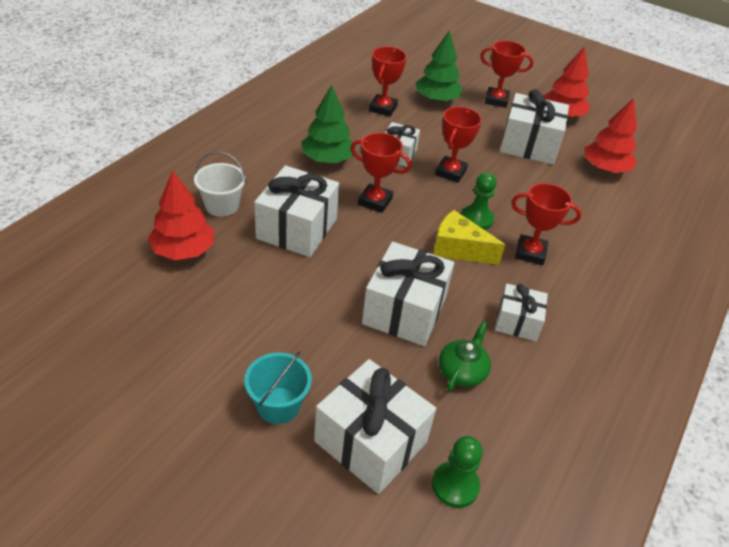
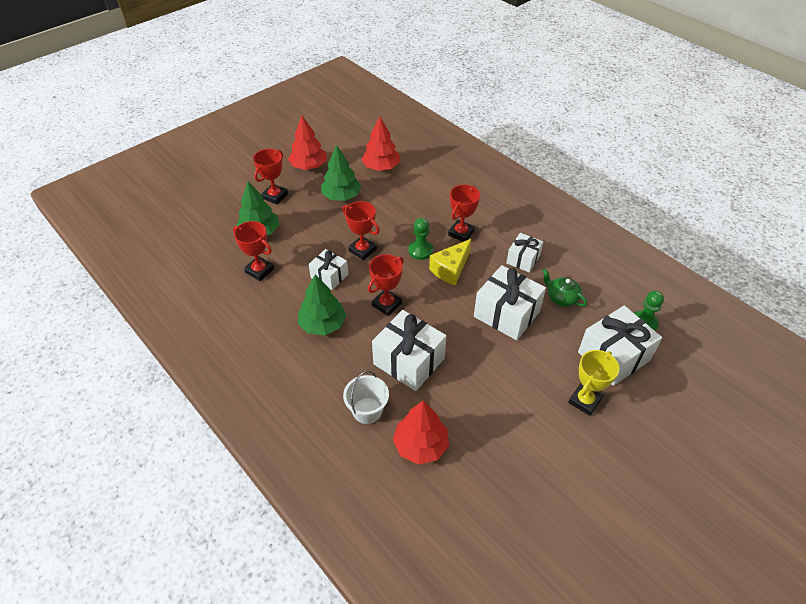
camera: 70 degrees left, 5 degrees up
turquoise bucket [244,352,312,424] -> yellow trophy [568,350,619,416]
white gift [500,89,569,164] -> green tree [321,145,361,201]

